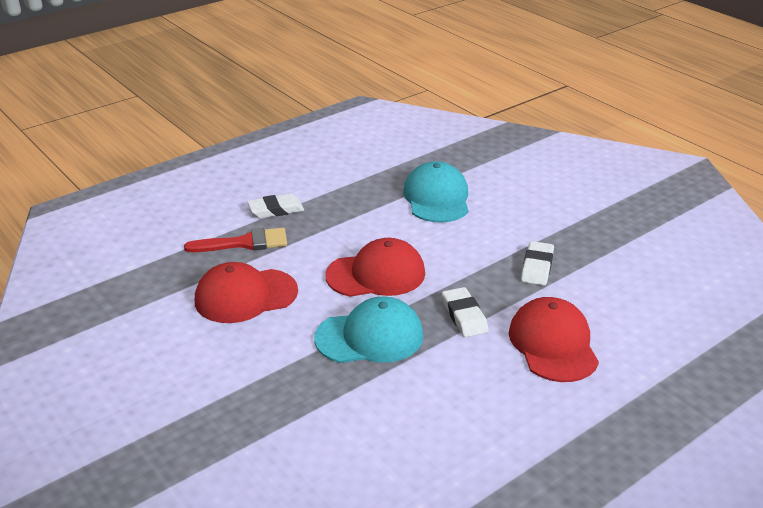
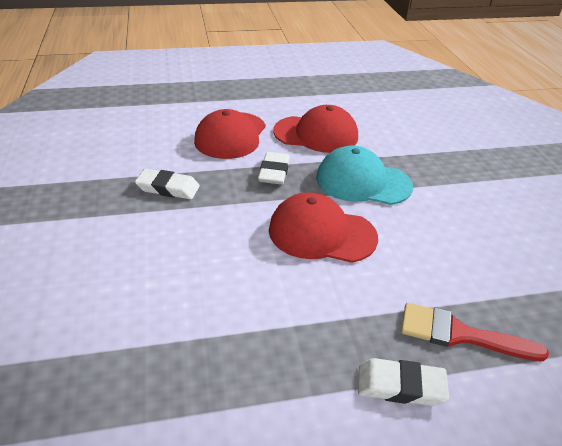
camera: 155 degrees left, 5 degrees up
red cap [195,262,298,323] -> red cap moved to [273,105,358,153]
turquoise cap [403,161,469,223] -> none
white eraser [521,241,554,285] -> white eraser turned 60 degrees clockwise [135,169,200,199]

